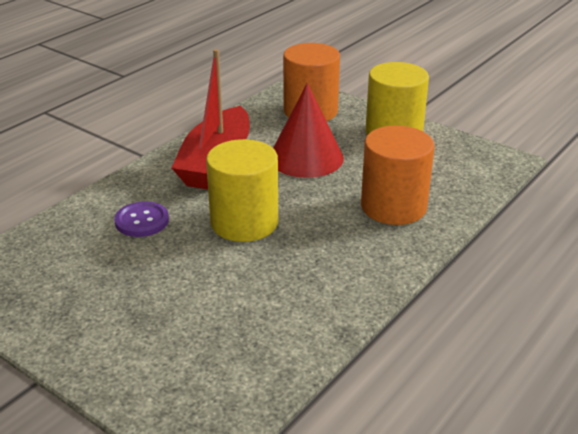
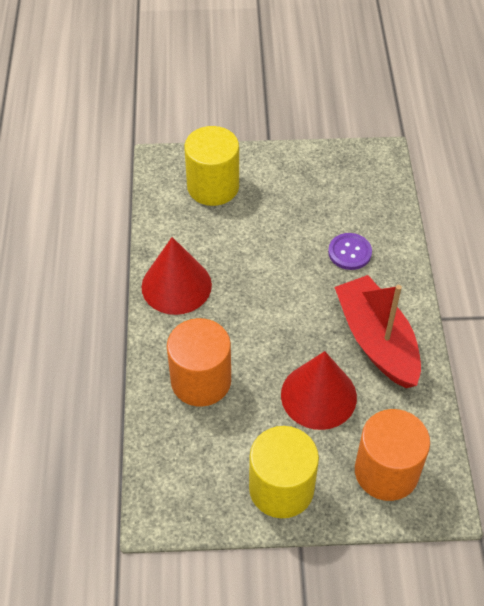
camera: 140 degrees right, 20 degrees up
yellow cylinder [206,139,278,242] -> yellow cylinder moved to [184,126,239,206]
none -> red cone [142,237,212,315]

